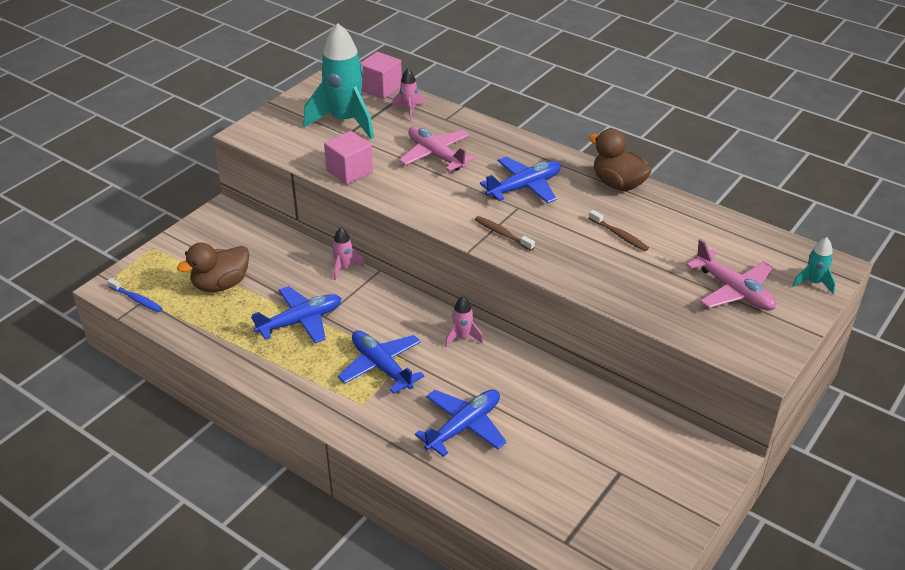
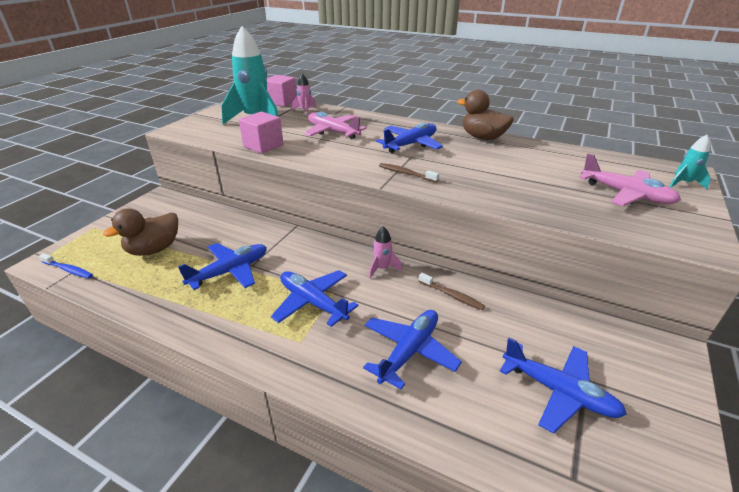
camera: 10 degrees left, 5 degrees down
pink rocket [332,227,365,280] -> none
brown toothbrush [589,210,649,251] -> brown toothbrush moved to [419,273,485,310]
none -> blue plane [500,338,627,434]

